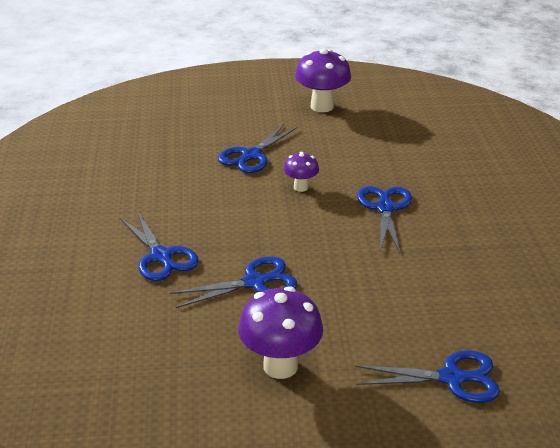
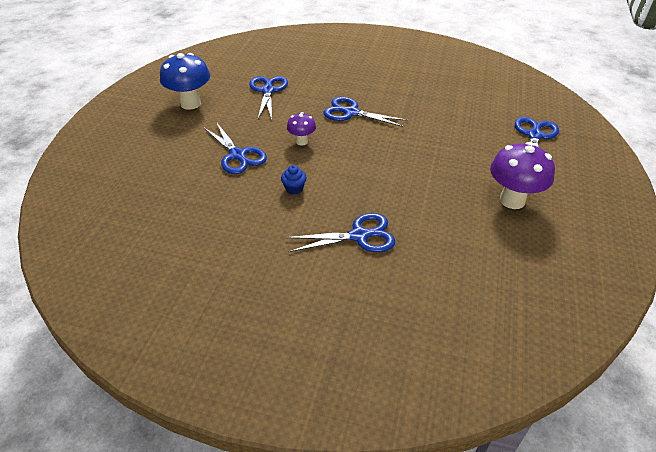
camera: 70 degrees left, 10 degrees up
blue scissors [170,256,297,308] -> blue scissors moved to [249,76,288,119]
purple mushroom [295,48,351,112] -> blue mushroom [160,53,210,110]
none -> blue cupcake [281,165,307,195]

